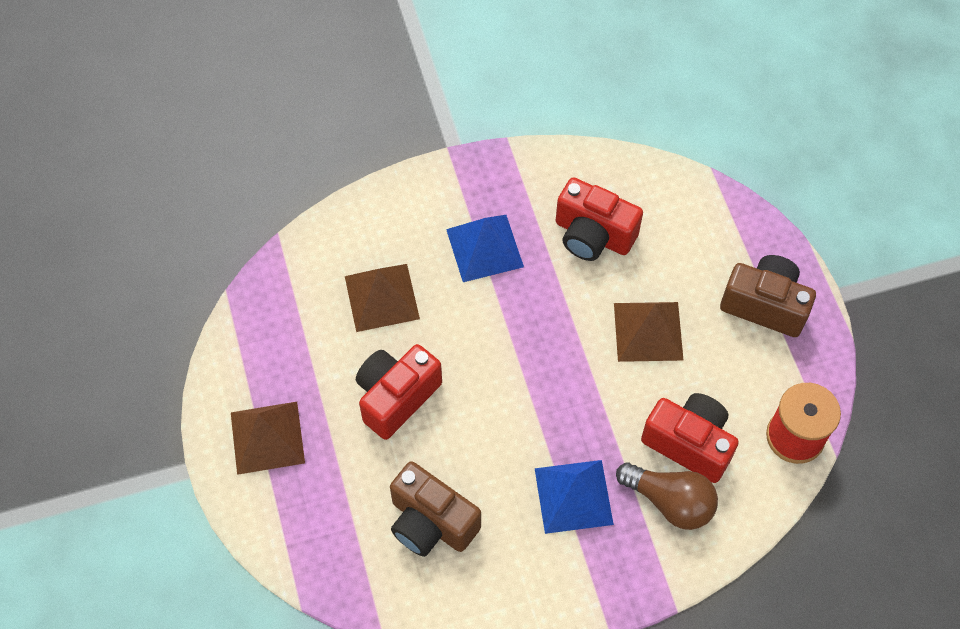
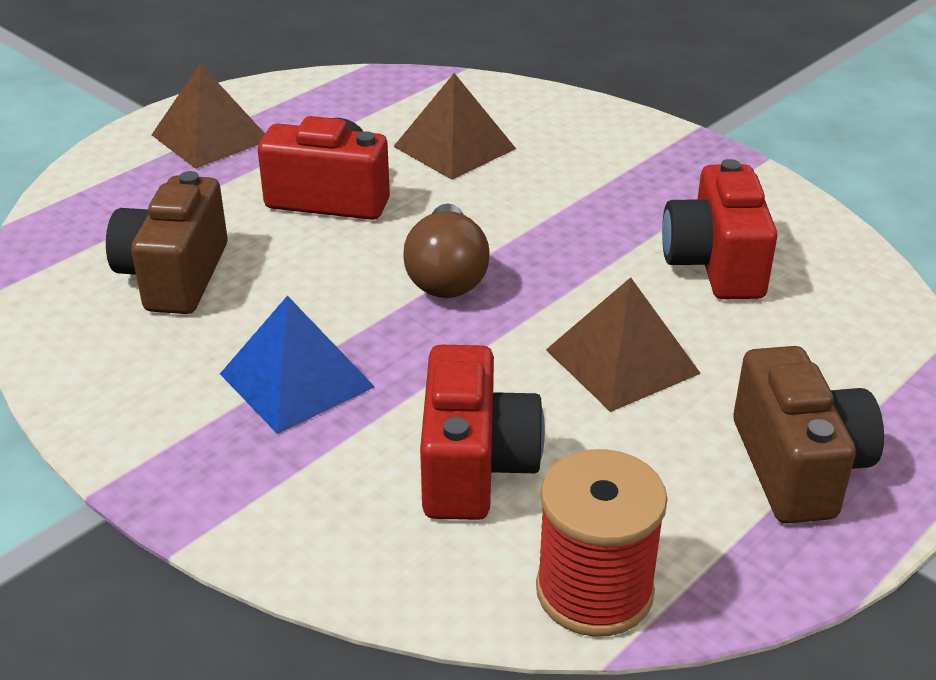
camera: 60 degrees right, 25 degrees down
blue pyramid [446,215,524,282] -> none
brown light bulb [616,462,718,530] -> brown light bulb moved to [403,204,490,298]

